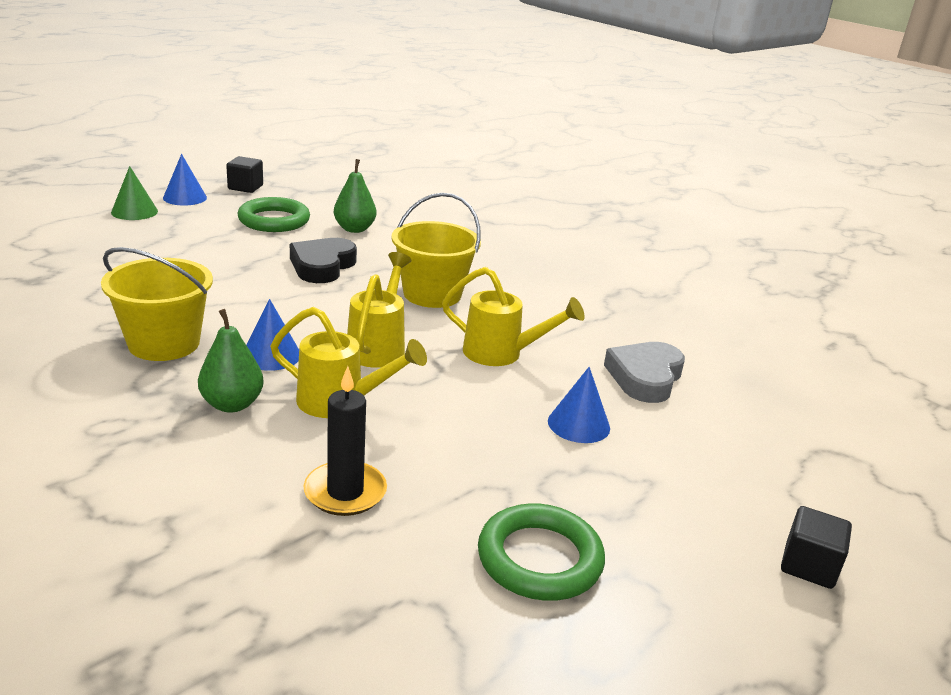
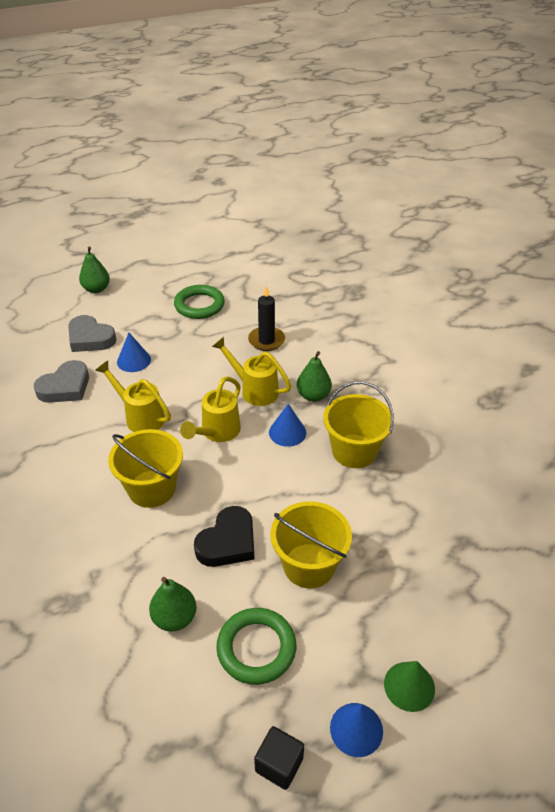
camera: 160 degrees left, 15 degrees up
black cube [781,506,852,589] -> green pear [79,246,110,293]
none -> grey heart [68,315,117,352]
none -> yellow bucket [270,501,352,589]

